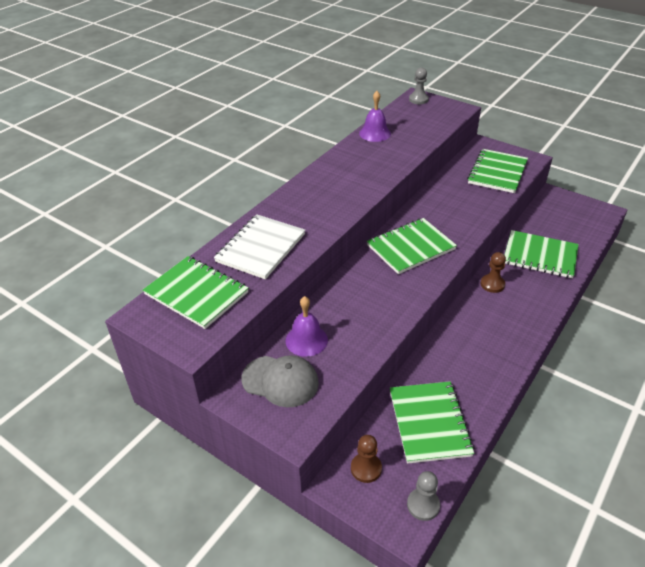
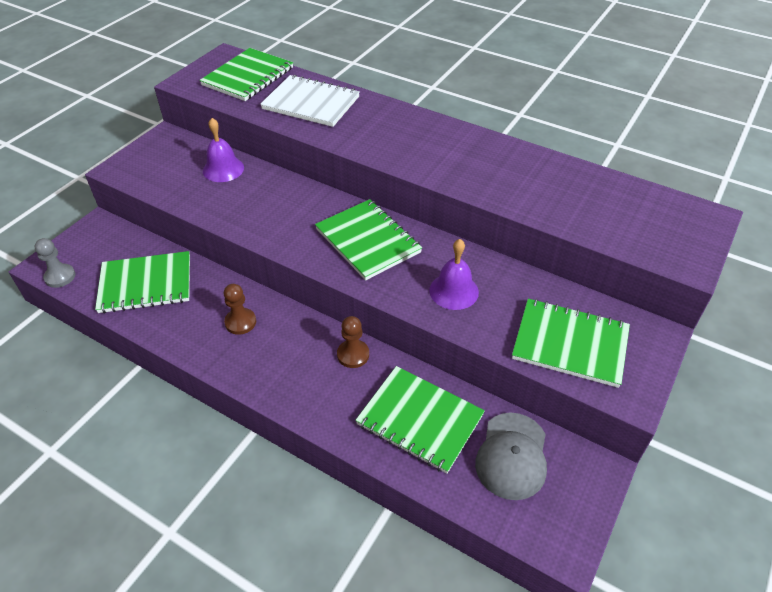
camera: 85 degrees right, 5 degrees up
grey cap [242,355,319,407] -> grey cap moved to [475,413,547,500]
brown pawn [351,435,382,483] -> brown pawn moved to [224,284,256,335]
purple bell [359,91,391,142] -> purple bell moved to [429,239,479,310]
grey pawn [409,67,429,104] -> none
green notebook [505,230,579,278] -> green notebook turned 75 degrees counterclockwise [355,366,485,473]

